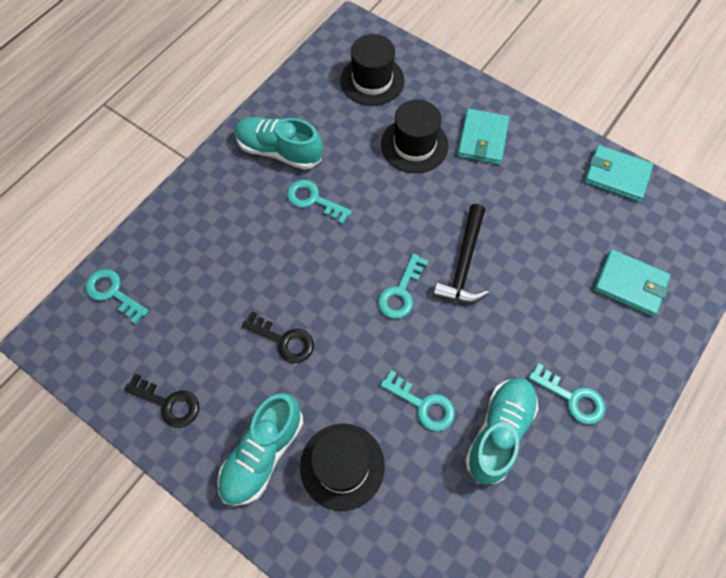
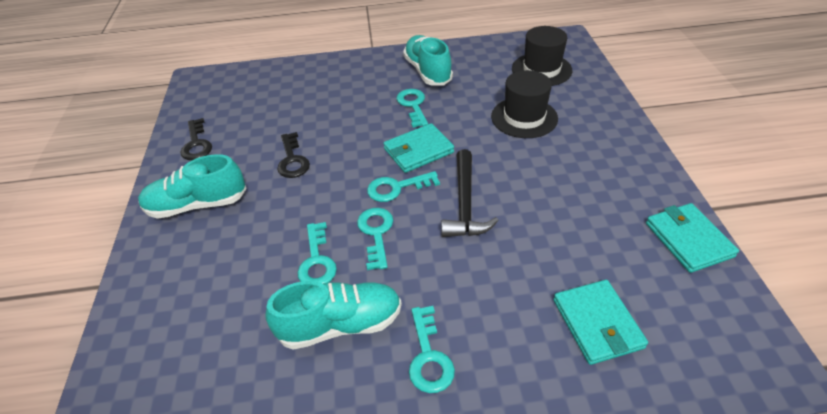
camera: 50 degrees right, 20 degrees down
turquoise key [85,269,149,324] -> turquoise key moved to [357,208,393,270]
black hat [300,423,385,511] -> none
black hammer [433,204,489,303] -> black hammer turned 60 degrees counterclockwise [441,149,499,237]
turquoise wallet [457,109,510,165] -> turquoise wallet moved to [383,123,454,173]

